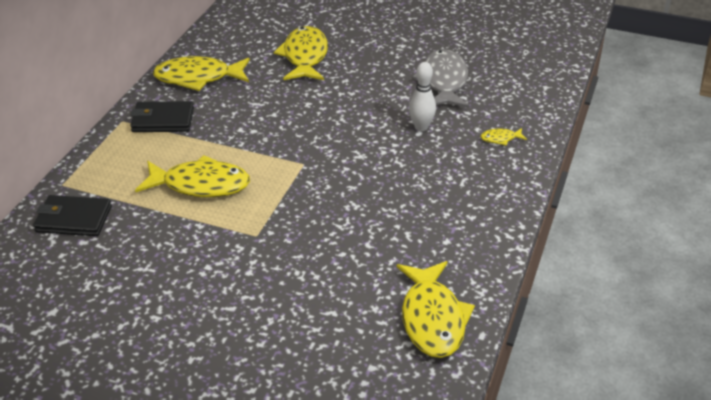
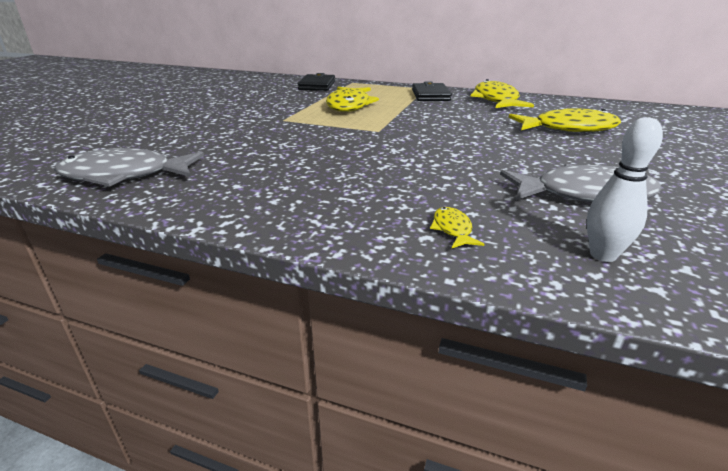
camera: 90 degrees right, 10 degrees down
yellow fish [396,261,475,358] -> grey fish [54,148,204,187]
white bowling pin [409,62,436,131] -> white bowling pin moved to [587,117,663,262]

